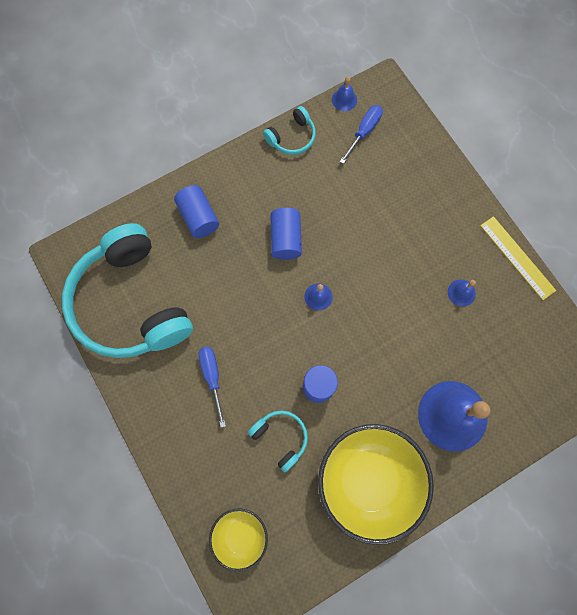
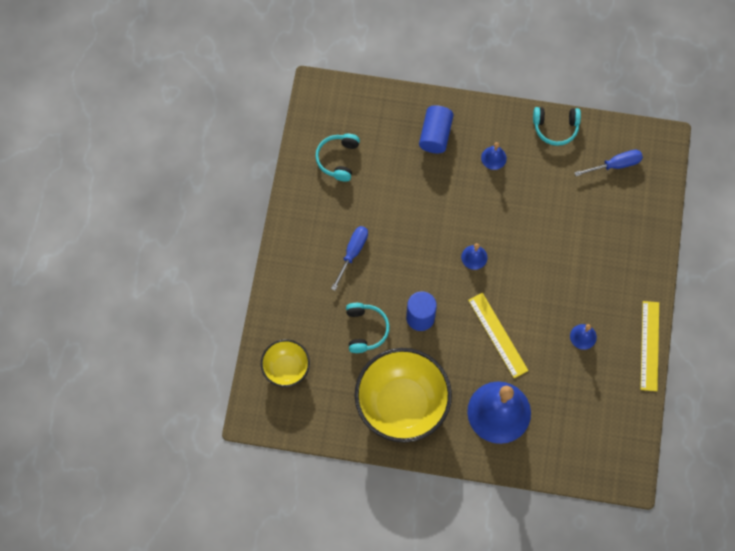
camera: 40 degrees right, 5 degrees down
turquoise headphones [62,223,193,358] -> turquoise headphones [315,133,360,182], size x0.42
blue cylinder [270,208,302,260] -> none
blue bell [332,77,357,111] -> blue bell moved to [481,142,507,170]
none -> yellow ruler [468,293,528,378]

